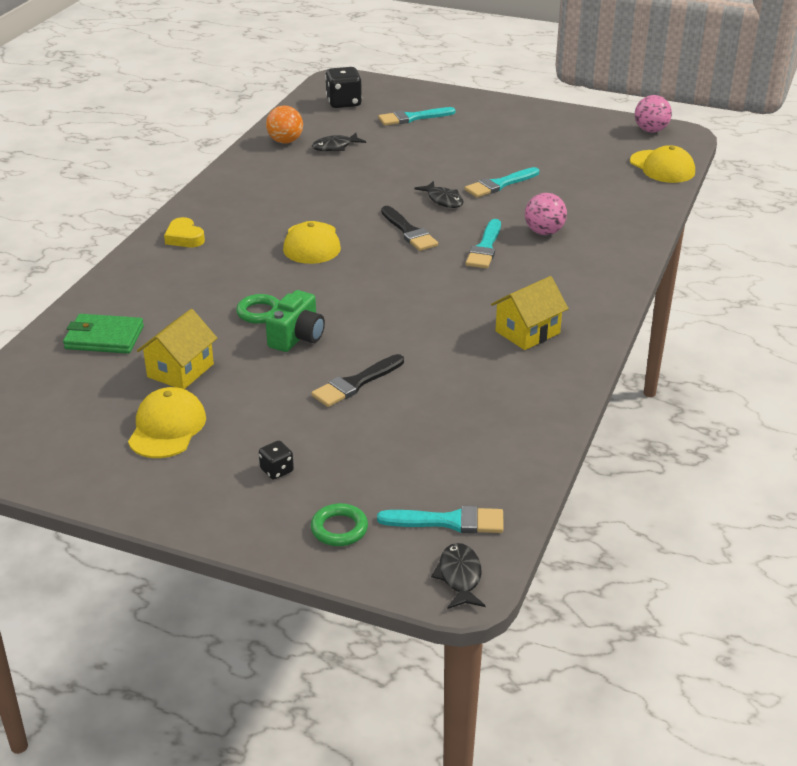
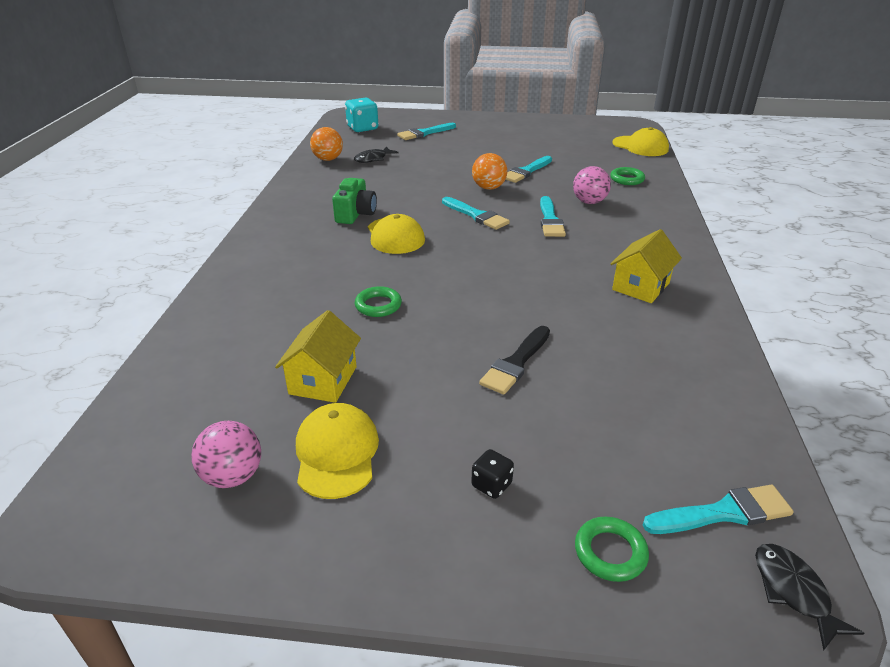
camera: 15 degrees left, 0 degrees up
green wallet [63,314,144,354] -> none
yellow heart [164,217,205,247] -> none
green camera [265,290,325,352] -> green camera moved to [332,178,377,224]
black dice [325,67,362,108] -> turquoise dice [345,98,378,132]
black brush [381,206,438,251] -> turquoise brush [442,197,510,230]
black fish [414,181,463,208] -> orange ball [472,153,507,190]
pink ball [635,95,672,132] -> pink ball moved to [192,421,261,488]
none -> green ring [610,167,645,185]

